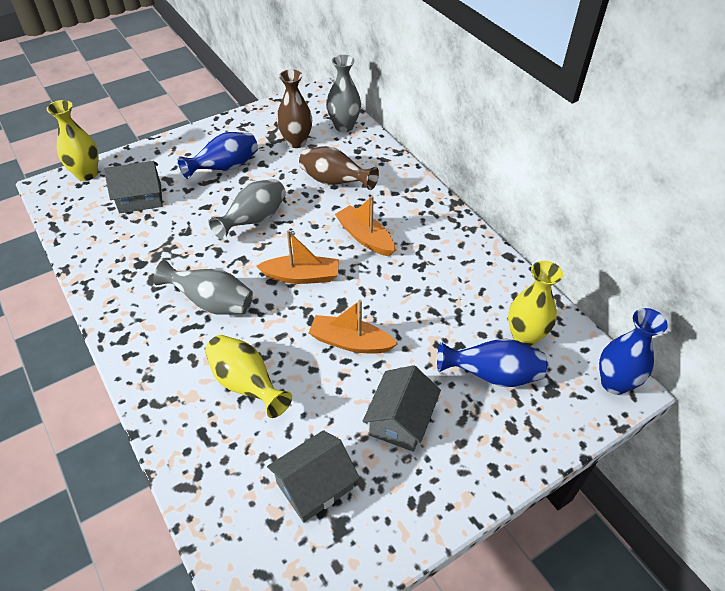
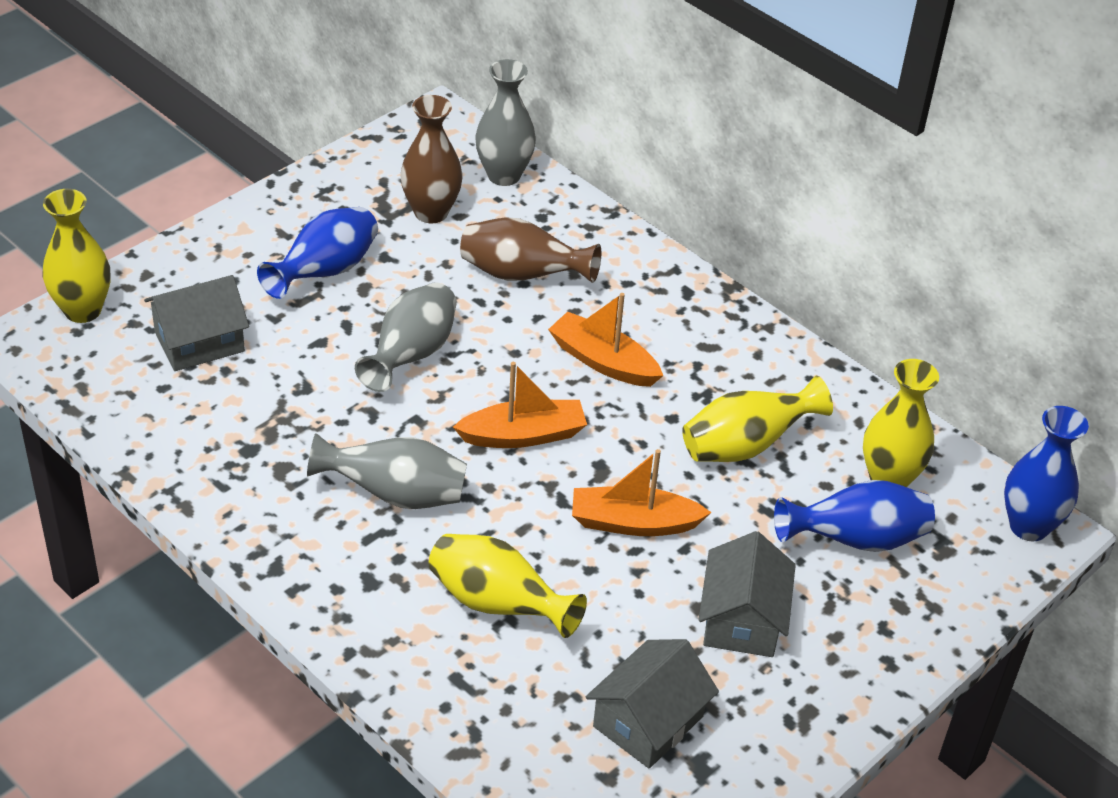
camera: 15 degrees left, 5 degrees down
none -> yellow vase [682,376,833,462]

